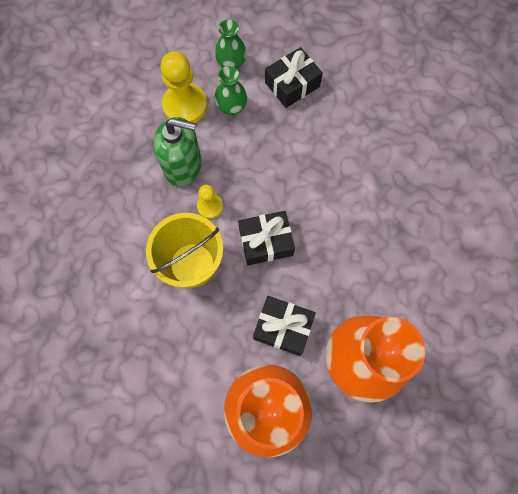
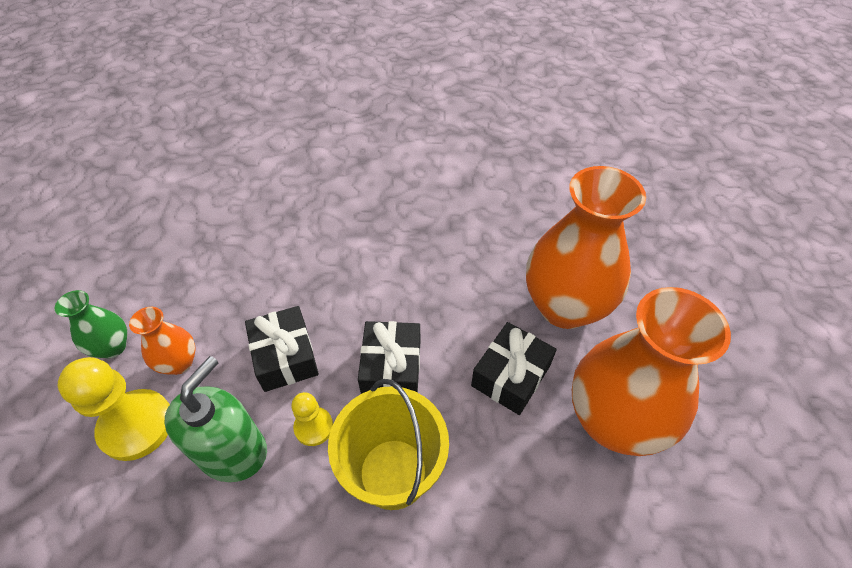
camera: 75 degrees left, 20 degrees down
green vase [214,66,247,116] -> orange vase [129,307,196,375]
black gift [265,47,323,108] -> black gift moved to [245,306,319,392]

